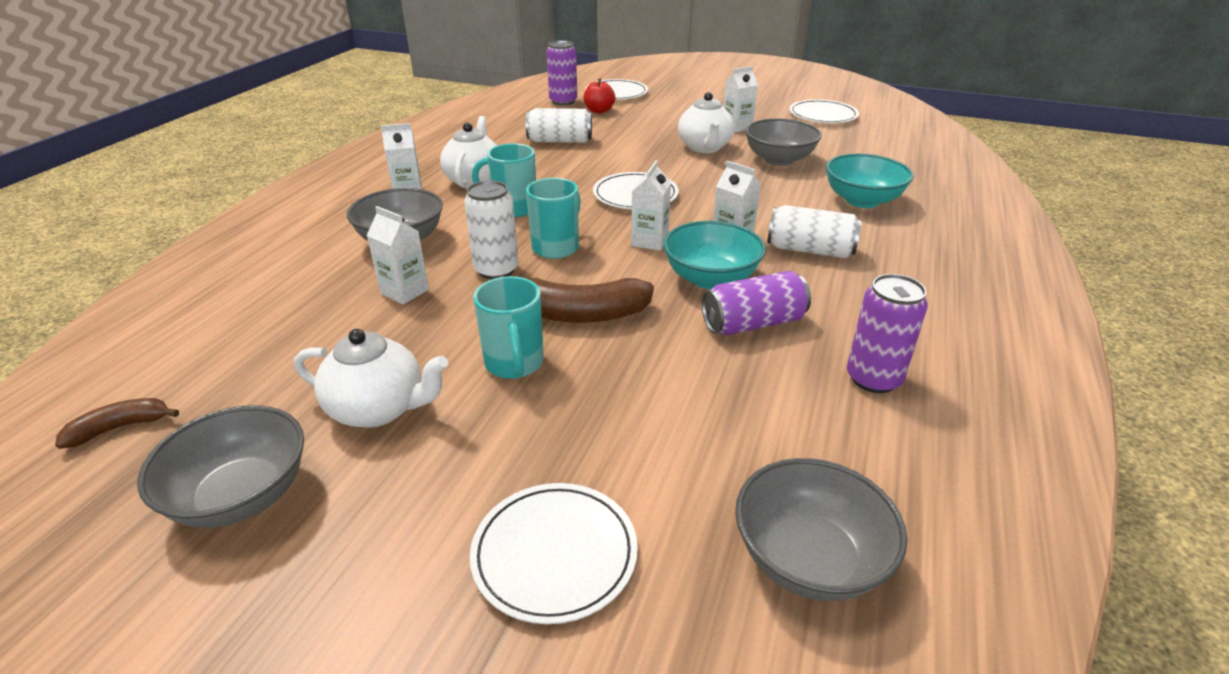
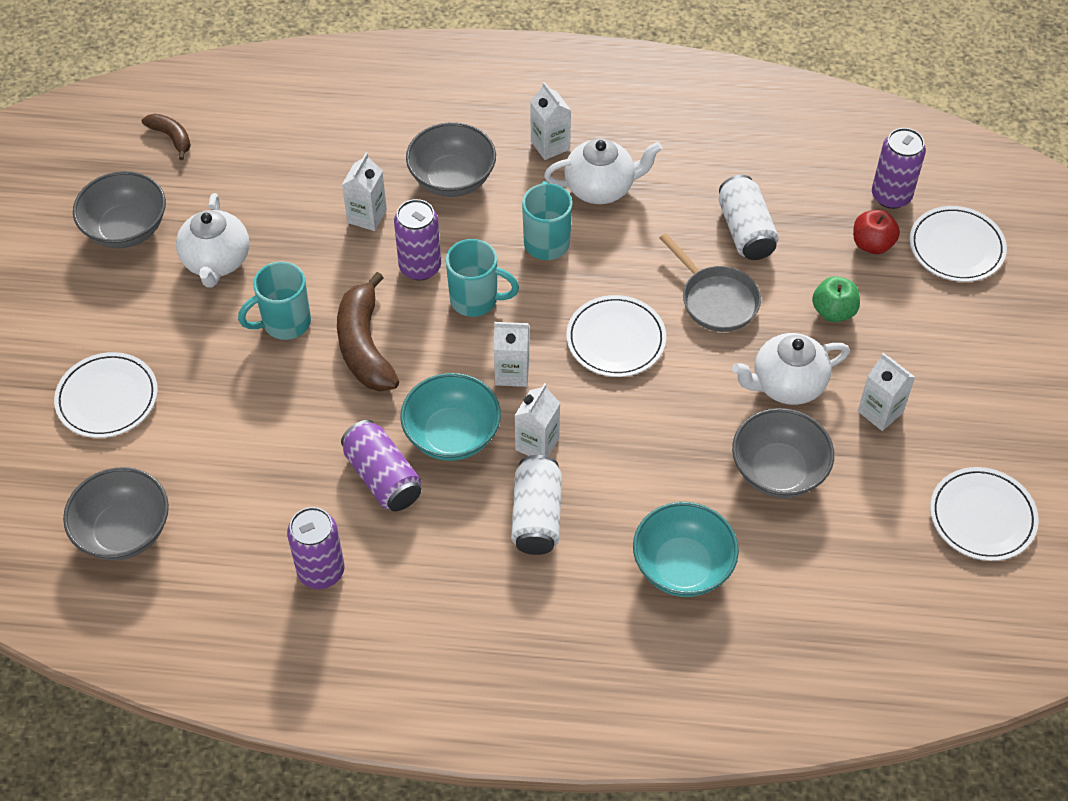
camera: 75 degrees right, 20 degrees up
white can [464,180,519,279] -> purple can [394,199,441,281]
none -> grey pan [659,233,761,332]
none -> green apple [812,276,860,322]

